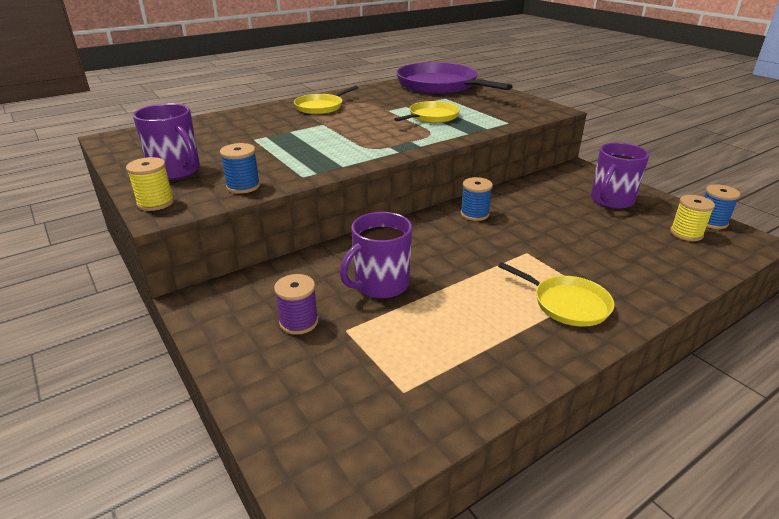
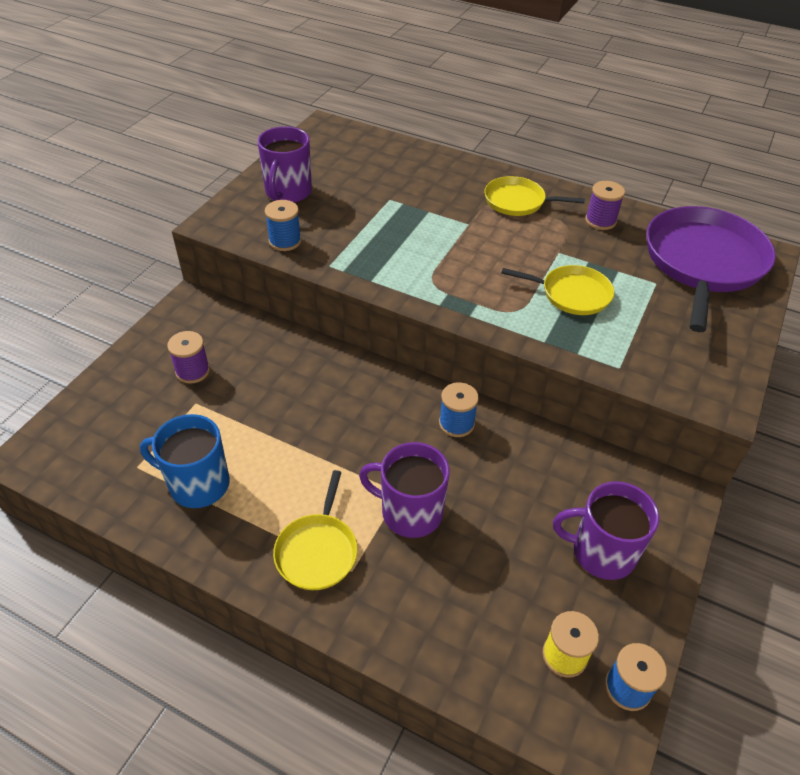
camera: 60 degrees right, 15 degrees up
yellow spool [126,157,174,211] -> none
purple mug [340,212,412,299] -> purple mug moved to [359,442,450,538]
none -> blue mug [140,414,230,508]
none -> purple spool [585,181,625,230]

